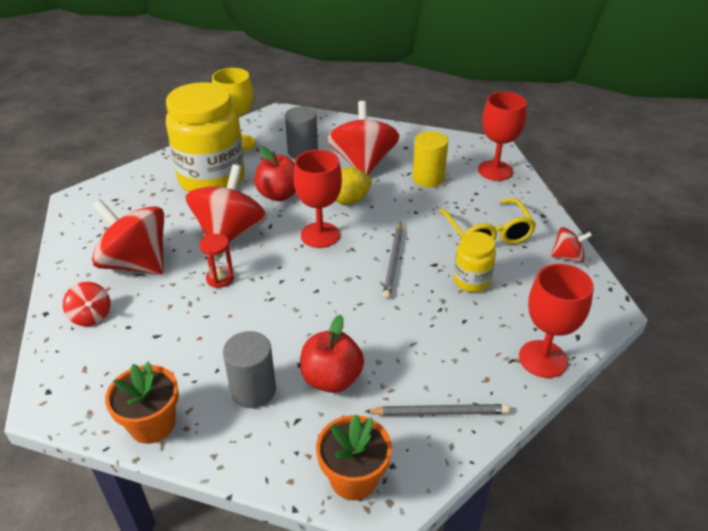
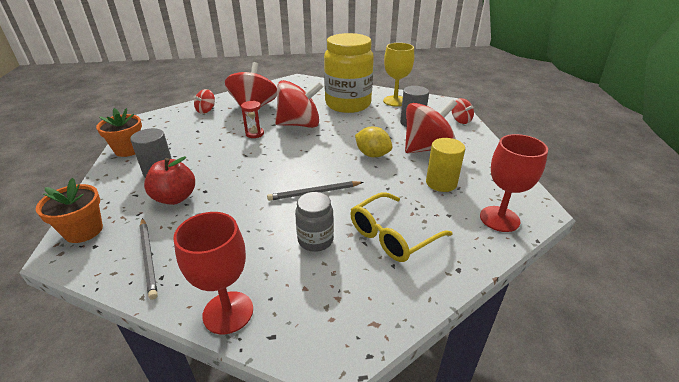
camera: 65 degrees right, 5 degrees down
red apple [254,146,296,201] -> none
red goblet [293,150,342,248] -> none
yellow jar [453,231,496,292] -> grey jar [295,192,334,252]
red spinning top [551,227,592,263] -> red spinning top moved to [452,98,474,124]

